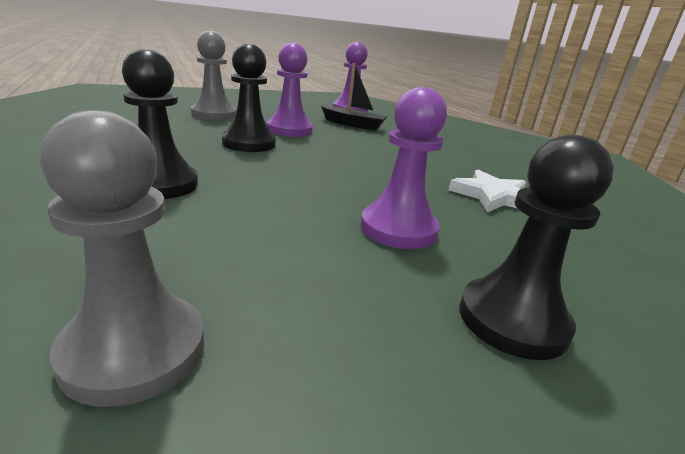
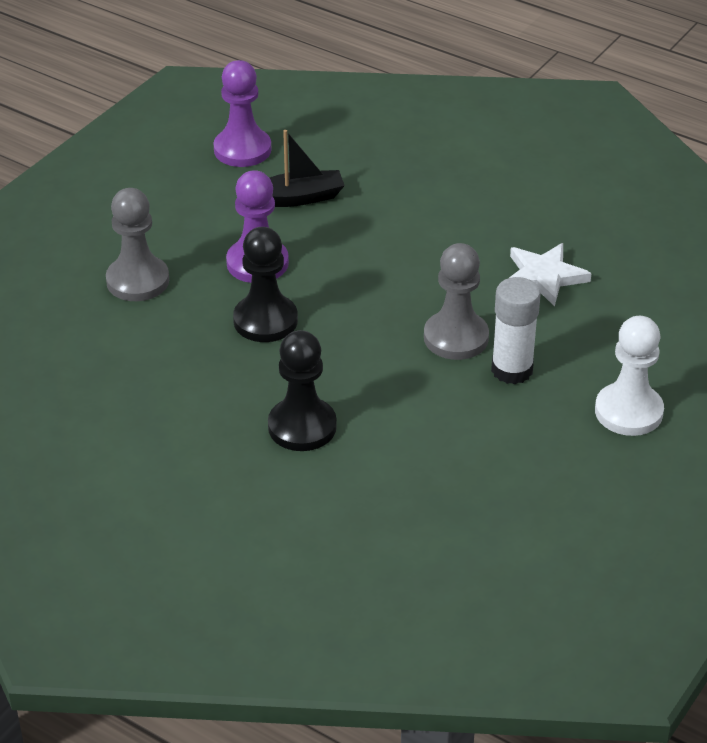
camera: 30 degrees left, 15 degrees up
grey pawn [40,110,204,407] -> grey pawn moved to [424,243,489,360]
purple pawn [360,87,447,249] -> white glue stick [491,277,540,384]
black pawn [459,134,614,360] -> white pawn [595,316,664,436]

